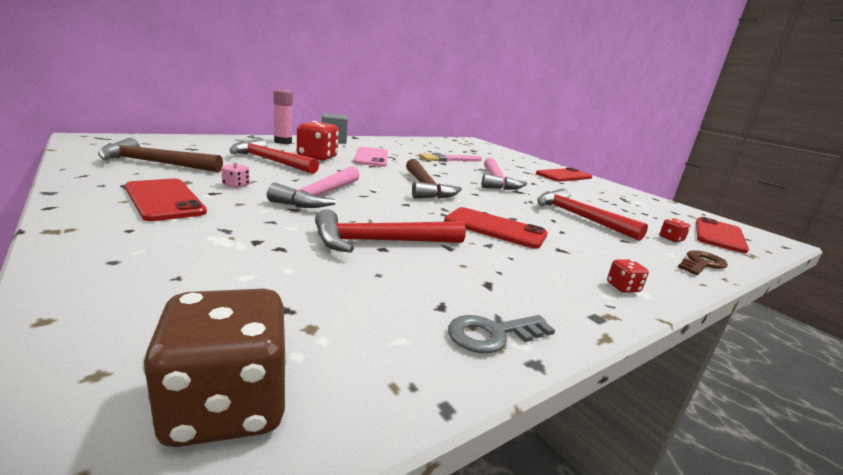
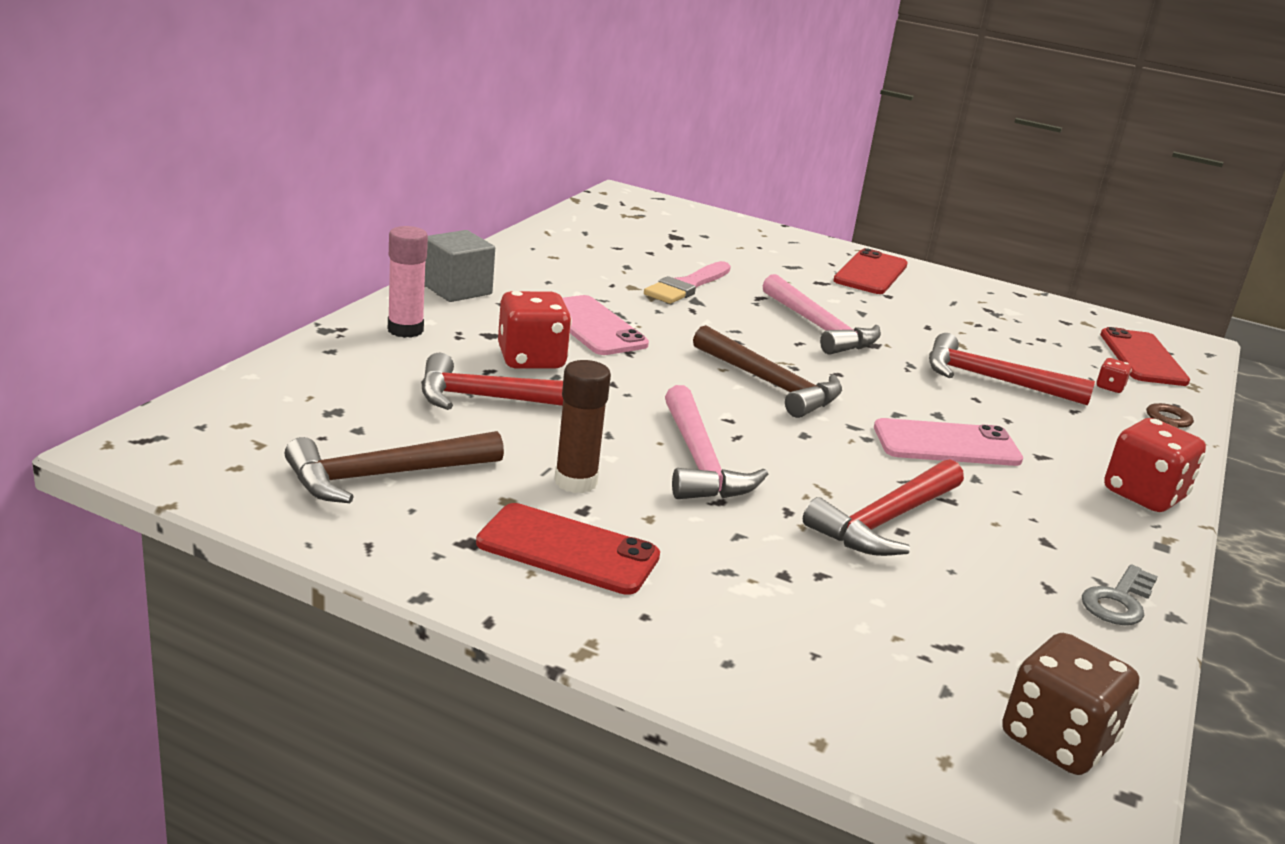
camera: 30 degrees left, 5 degrees up
pink dice [221,163,250,188] -> brown glue stick [554,360,611,493]
red phone [444,207,548,249] -> pink phone [874,418,1023,466]
red dice [607,259,649,293] -> red dice [1104,418,1206,512], size x2.21

